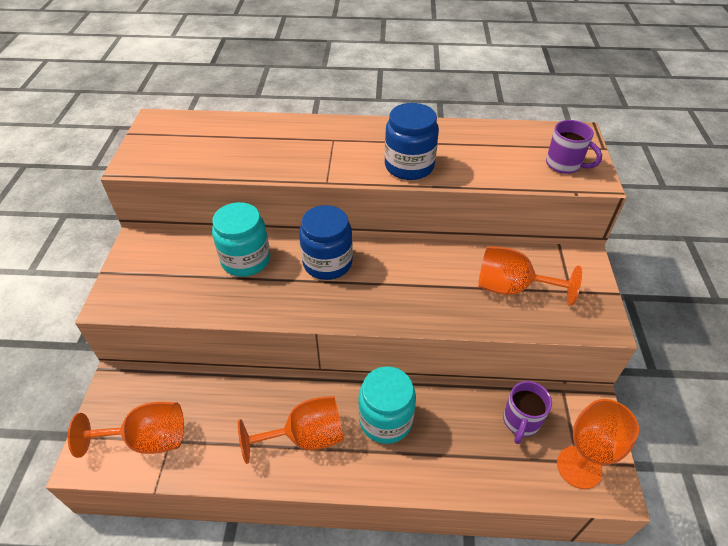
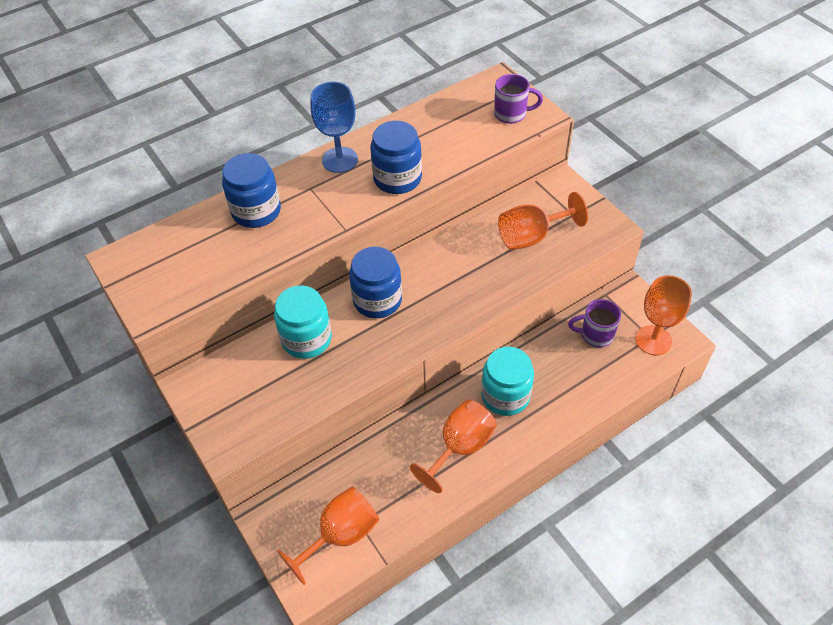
camera: 35 degrees left, 5 degrees up
purple mug [503,381,552,444] -> purple mug turned 105 degrees clockwise [568,299,621,347]
none -> blue jar [222,153,281,228]
none -> blue goblet [310,81,358,173]

